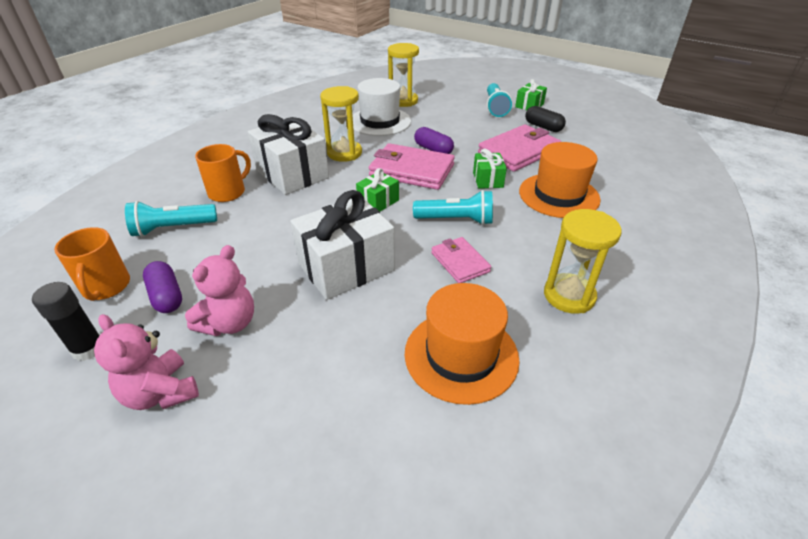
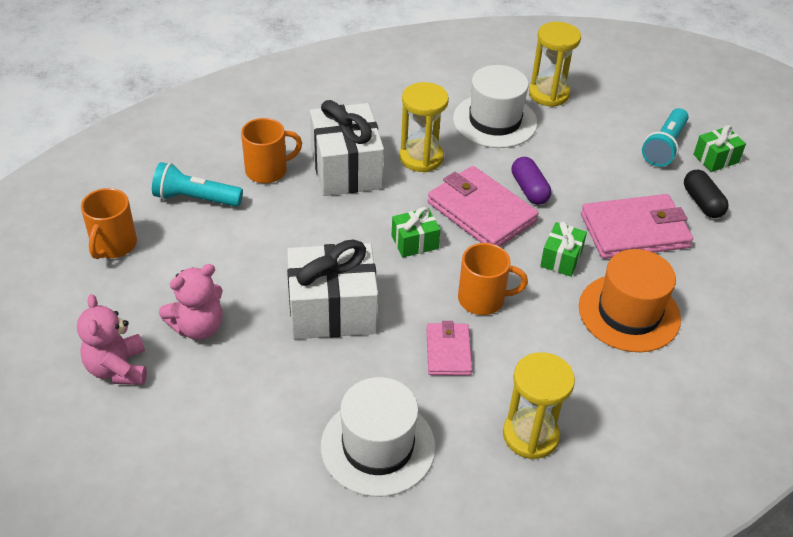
camera: 25 degrees right, 5 degrees up
black glue stick [32,282,100,361] -> none
purple capsule [143,261,182,313] -> none
orange hat [405,283,520,405] -> white hat [321,377,436,497]
turquoise flashlight [413,190,493,225] -> orange mug [458,243,528,315]

